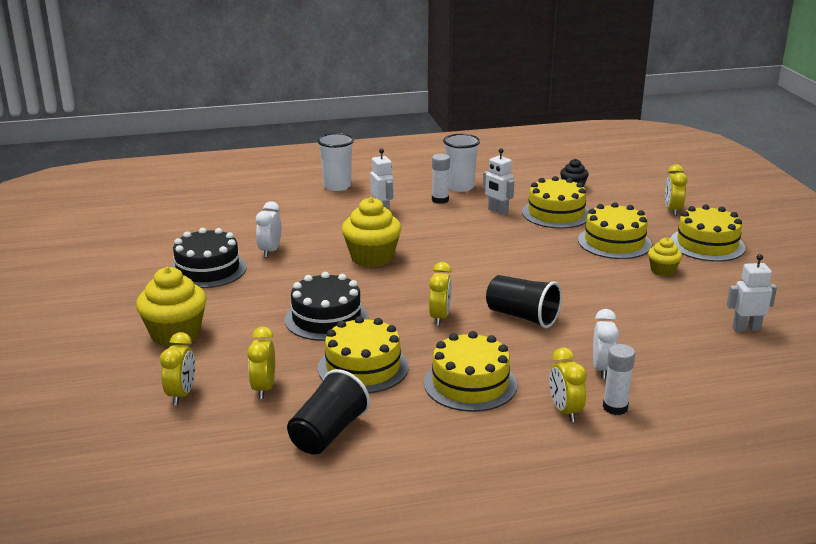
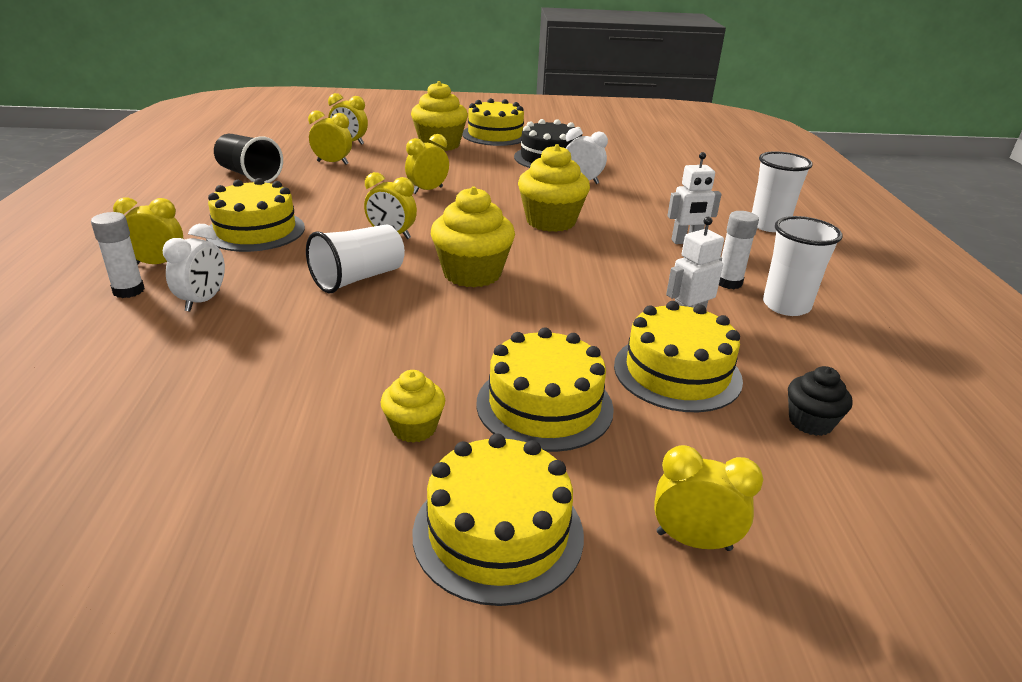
camera: 100 degrees right, 5 degrees up
black cake [285,272,368,341] -> yellow clock [405,134,449,194]
yellow cake [318,316,409,393] -> yellow cake moved to [462,98,524,146]
black cup [486,275,562,328] -> white cup [306,224,405,293]
white clock [593,309,619,379] -> white clock turned 90 degrees counterclockwise [163,224,225,311]
white robot [727,254,777,332] -> none
none -> yellow cupcake [431,186,515,287]

